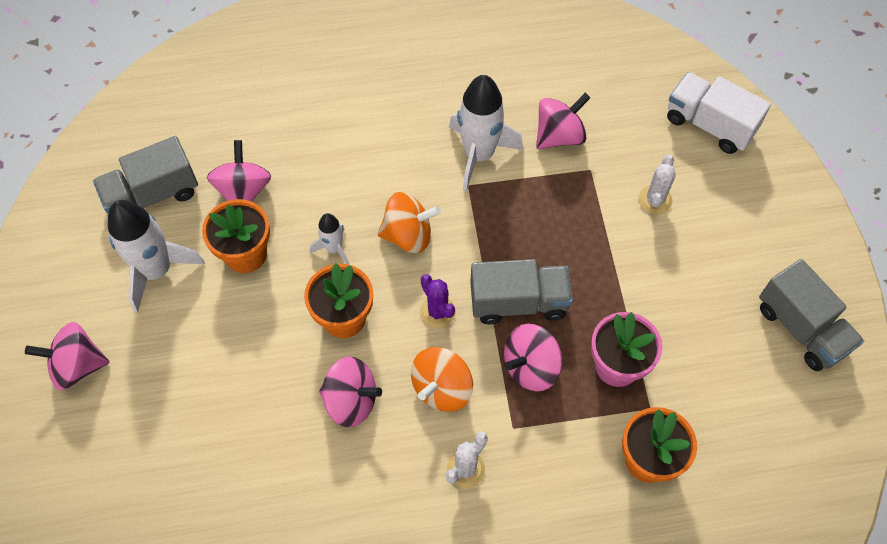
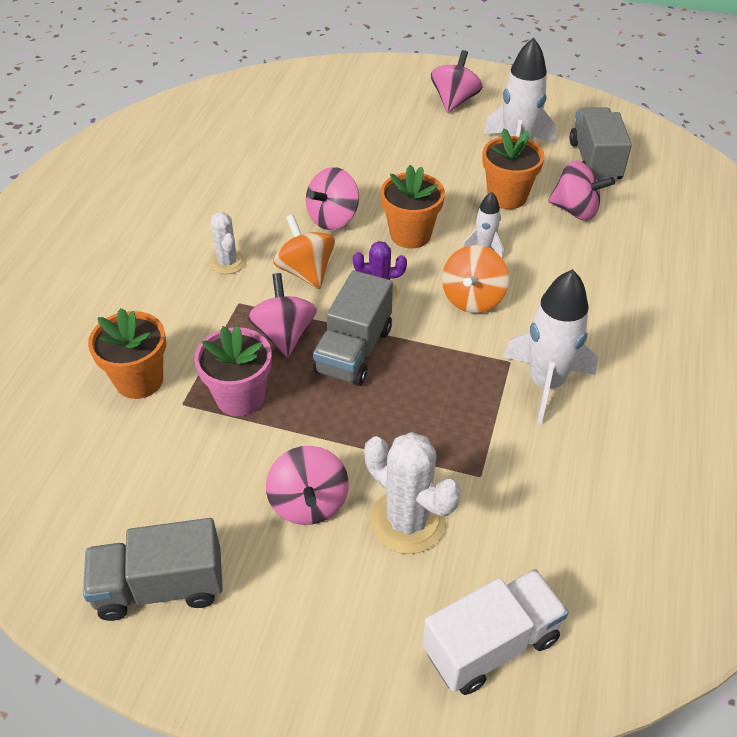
camera: 115 degrees right, 15 degrees down
pink spinning top [536,93,590,149] -> pink spinning top moved to [266,446,349,525]
white cactus [638,155,676,215] -> white cactus [364,432,461,554], size x1.69

